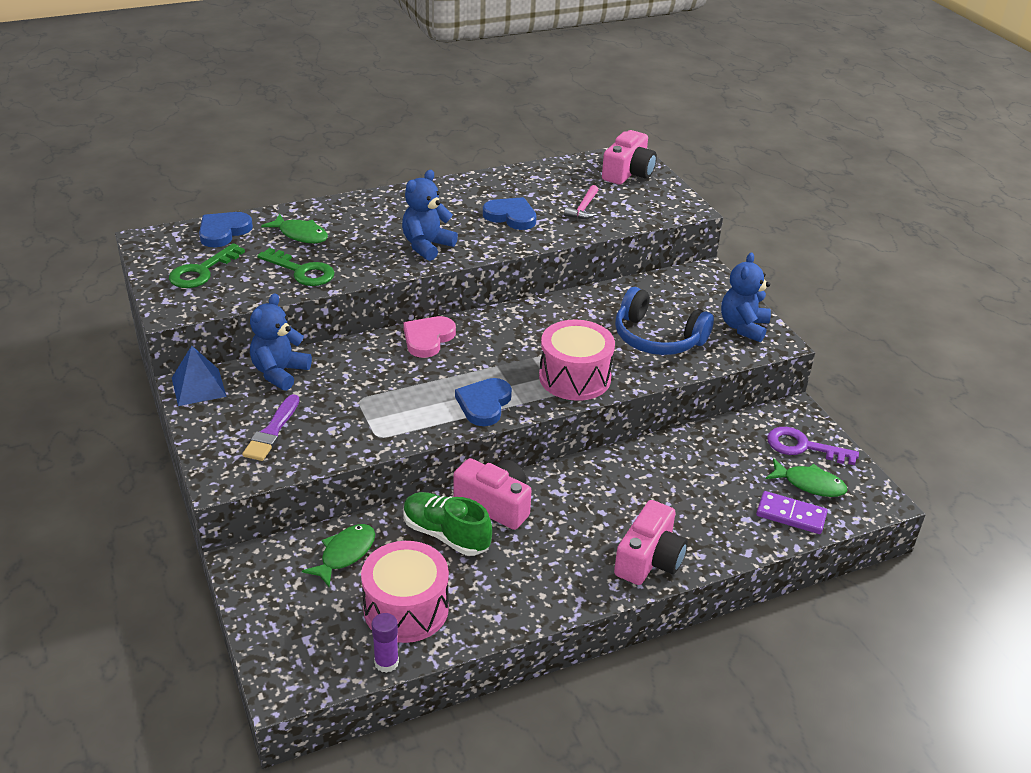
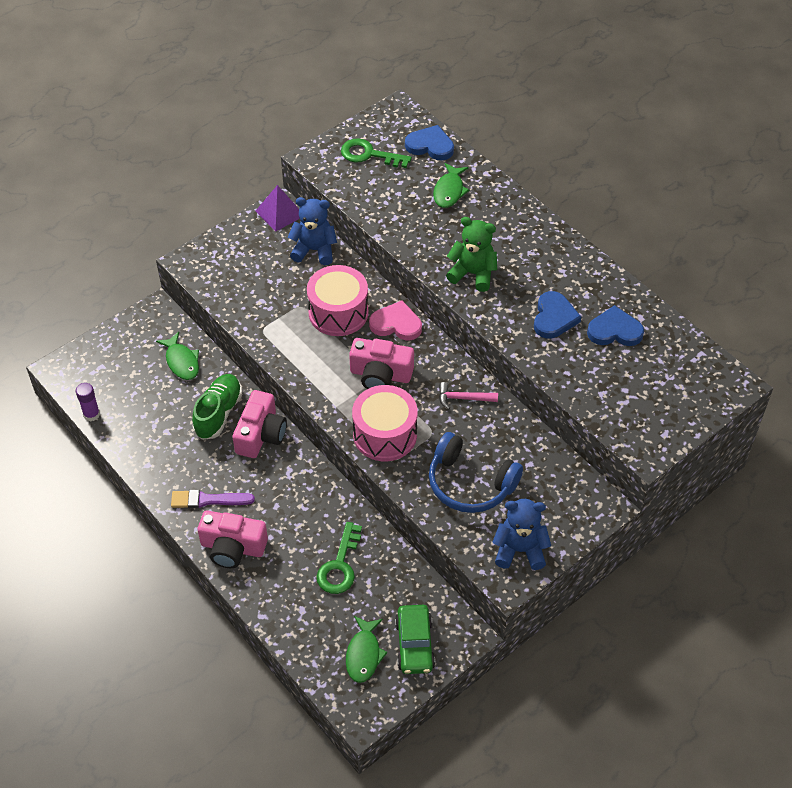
camera: 75 degrees right, 15 degrees up
blue pyramid [172,345,227,406] -> purple pyramid [256,185,300,232]
purple brush [242,394,299,461] -> purple brush moved to [171,490,255,508]
green key [257,248,335,286] -> green key moved to [316,522,362,594]
green fish [302,524,375,587] -> green fish turned 45 degrees clockwise [156,332,199,380]
pink drum [361,541,449,643] -> pink drum moved to [307,265,369,336]
blue teddy bear [402,170,458,261] -> green teddy bear [446,217,497,292]
blue heart [455,378,512,426] -> blue heart moved to [587,305,644,346]
pink hammer [564,185,598,219] -> pink hammer moved to [439,382,498,409]
pink camera [602,130,657,185] -> pink camera moved to [349,338,414,389]
blue headphones [615,287,714,355] -> blue headphones turned 75 degrees counterclockwise [429,432,523,513]
purple domino [756,491,828,534] -> none
purple key [767,427,859,465] -> green car [395,605,435,674]

